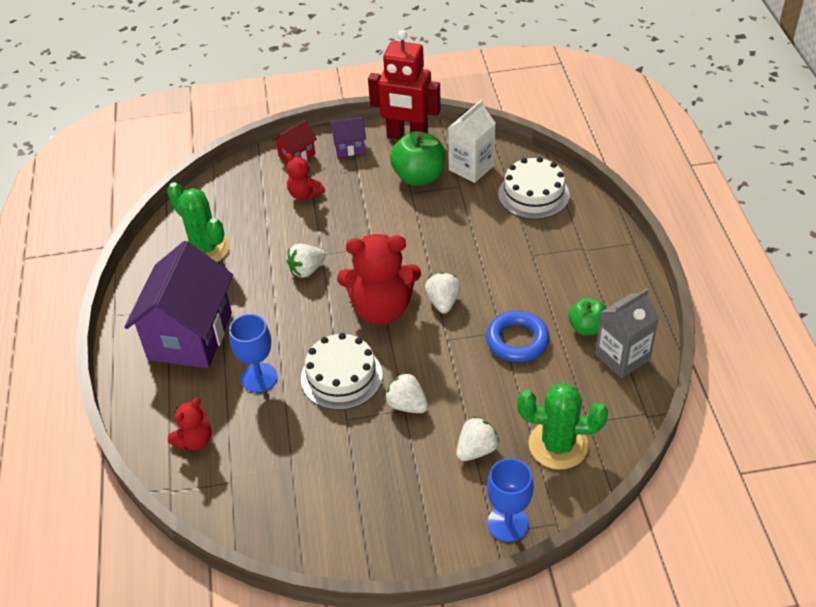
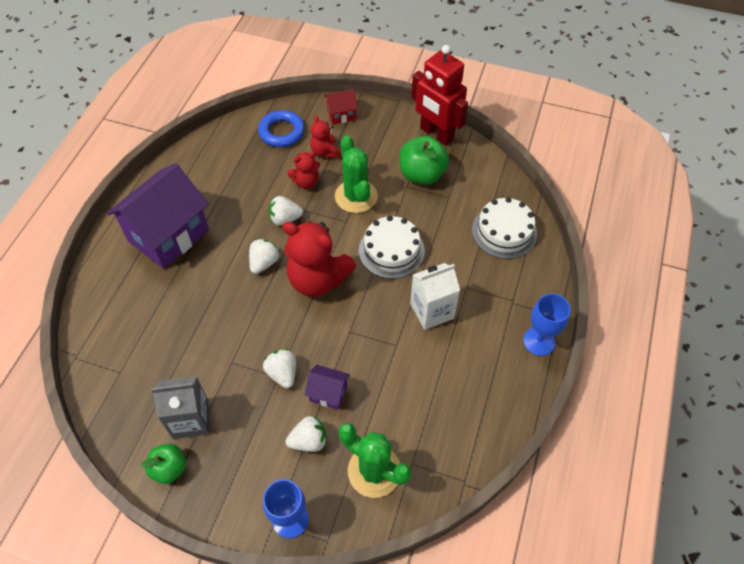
camera: 25 degrees right, 10 degrees up
green cactus [167,182,230,262] -> green cactus moved to [335,136,378,213]
red teddy bear [168,398,212,450] -> red teddy bear moved to [287,152,320,189]
blue goblet [229,314,278,393] -> blue goblet moved to [523,293,571,356]
white cake [301,333,383,410] -> white cake moved to [359,216,425,279]
purple house [330,117,366,157] -> purple house moved to [305,365,350,410]
white strawberry [425,272,461,314] -> white strawberry moved to [249,239,280,274]
white carton [448,99,495,183] -> white carton moved to [410,263,460,330]
blue ring [486,311,550,362] -> blue ring moved to [258,110,305,147]
green apple [568,297,606,336] -> green apple moved to [141,444,186,484]
grey carton [595,288,659,378] -> grey carton moved to [151,376,209,439]

